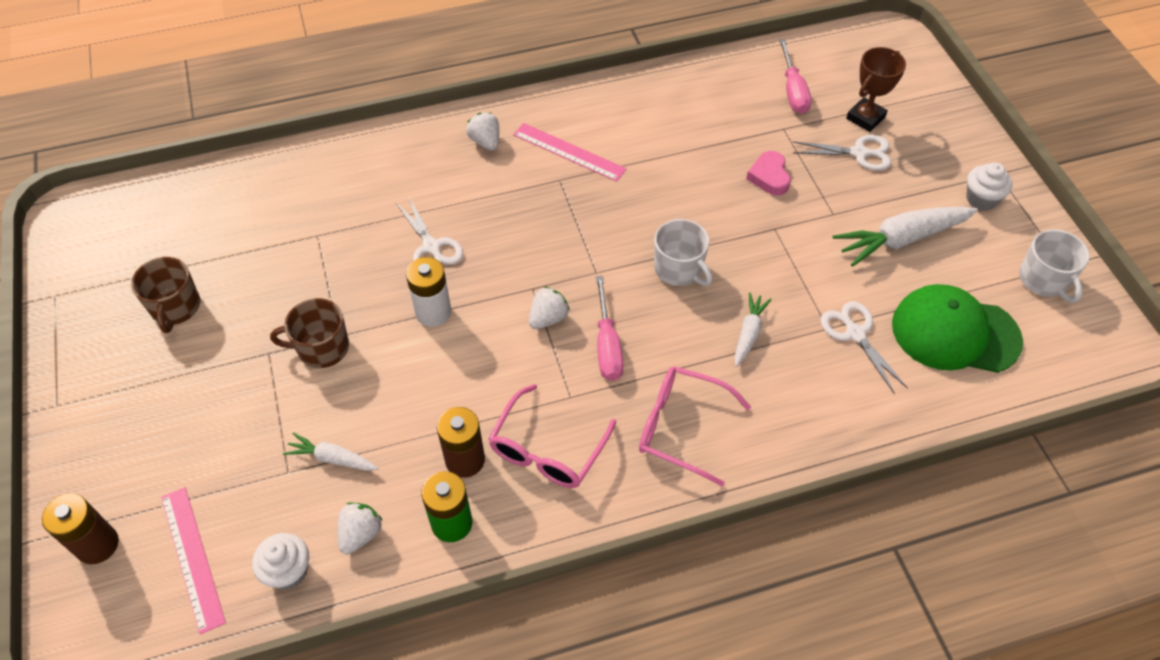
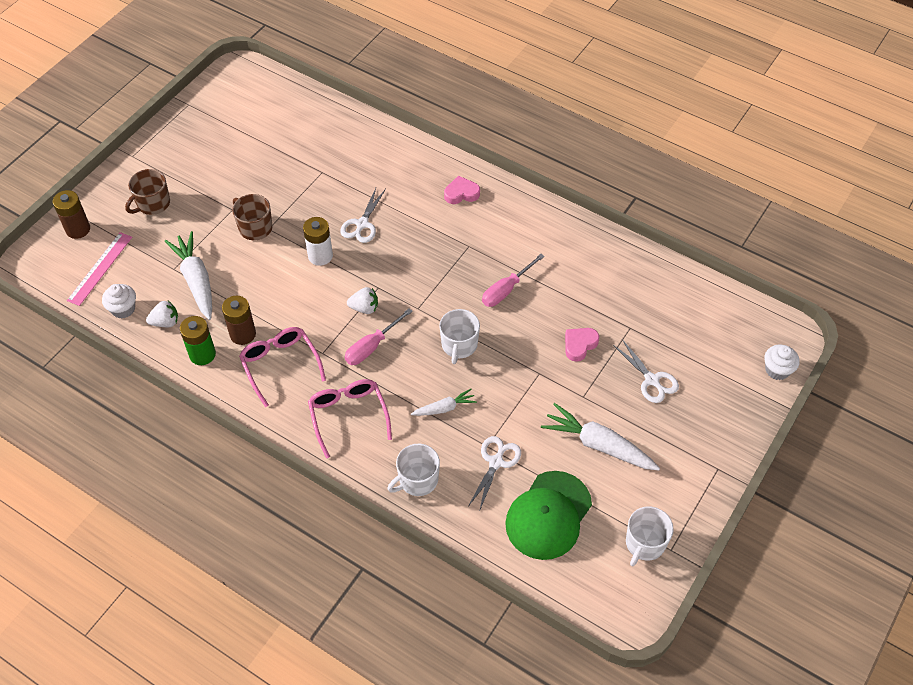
camera: 50 degrees right, 0 degrees up
brown mug [131,257,200,333] -> brown mug moved to [125,169,170,215]
white carrot [283,432,378,471] -> white carrot [165,231,212,320], size x1.81
white strawberry [466,113,499,151] -> pink heart [444,176,480,204]
pink glasses [488,384,616,488] -> pink glasses turned 75 degrees clockwise [239,327,326,407]
pink ruler [513,123,627,182] -> none
pink screwdriver [779,39,811,114] -> pink screwdriver moved to [482,254,545,307]
brown trophy [846,47,906,132] -> none
green cap [892,284,1023,373] -> green cap turned 120 degrees counterclockwise [505,471,592,560]
white cupcake [966,162,1012,210] -> white cupcake moved to [764,345,800,380]
none -> white mug [388,444,440,496]

